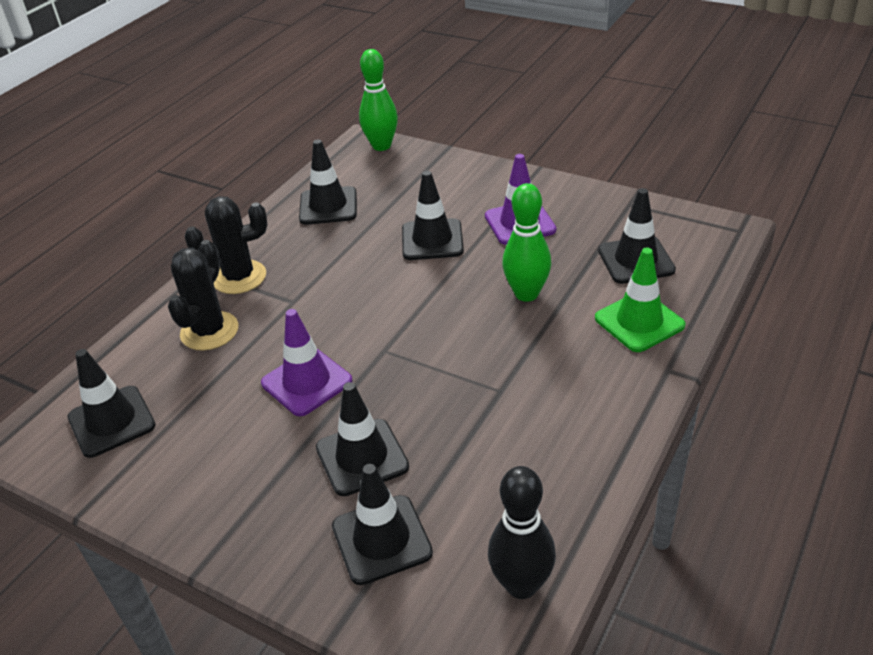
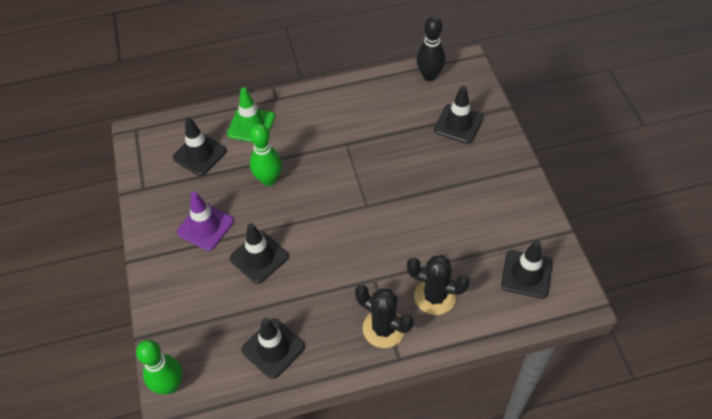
camera: 135 degrees left, 15 degrees up
black cactus [168,240,238,351] -> black cactus turned 45 degrees clockwise [407,255,470,315]
purple traffic cone [261,309,353,416] -> none
black traffic cone [316,382,409,496] -> none

